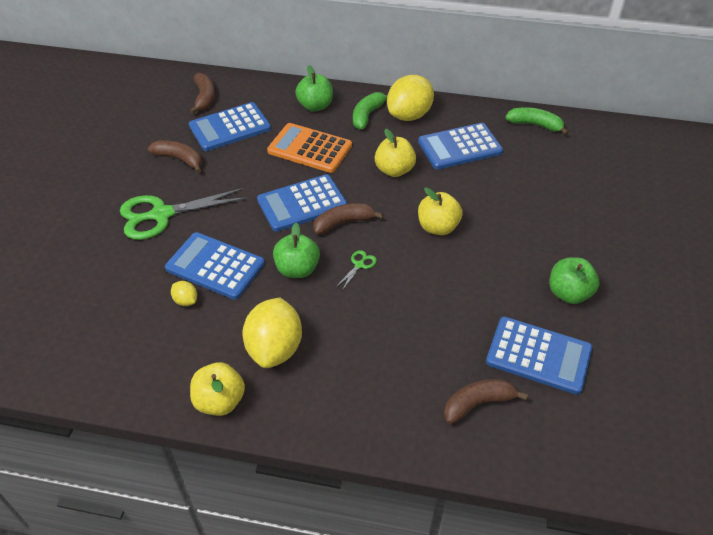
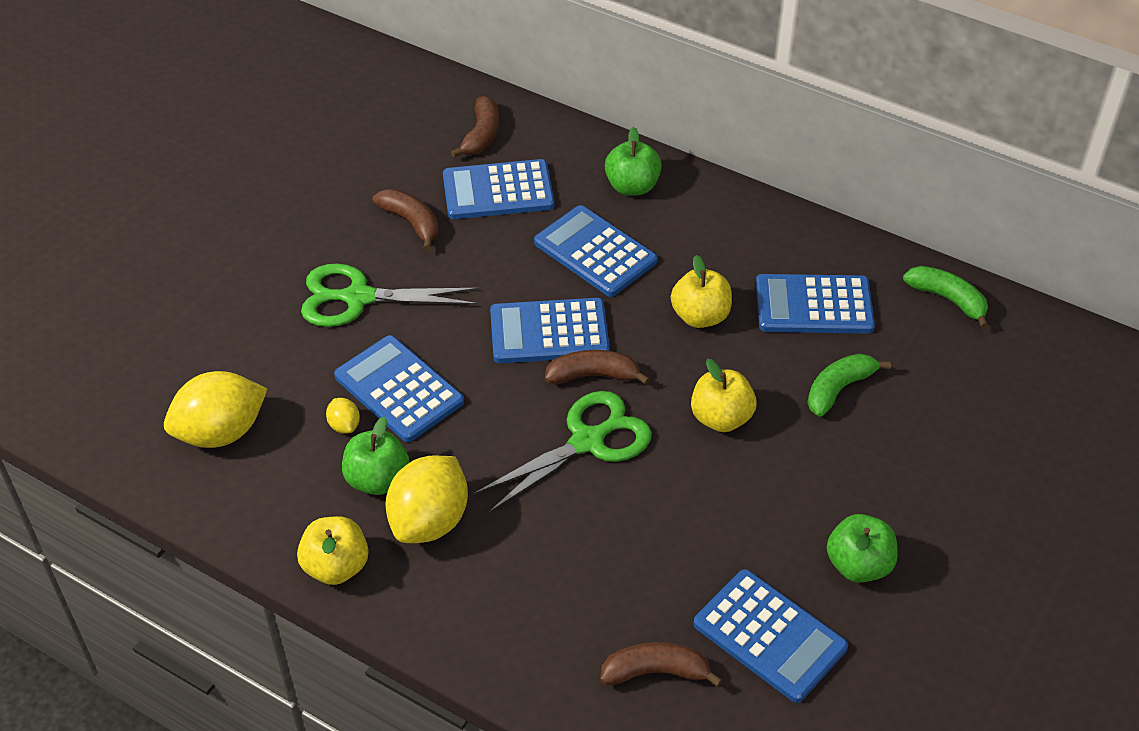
camera: 20 degrees right, 0 degrees up
orange calculator [267,123,352,173] -> blue calculator [534,205,657,297]
green apple [273,223,320,278] -> green apple moved to [342,417,409,495]
green scissors [335,250,377,290] -> green scissors [473,391,652,513], size x2.42
green banana [353,92,388,129] -> green banana moved to [807,354,891,417]
yellow lemon [387,75,434,121] -> yellow lemon moved to [164,371,267,448]

